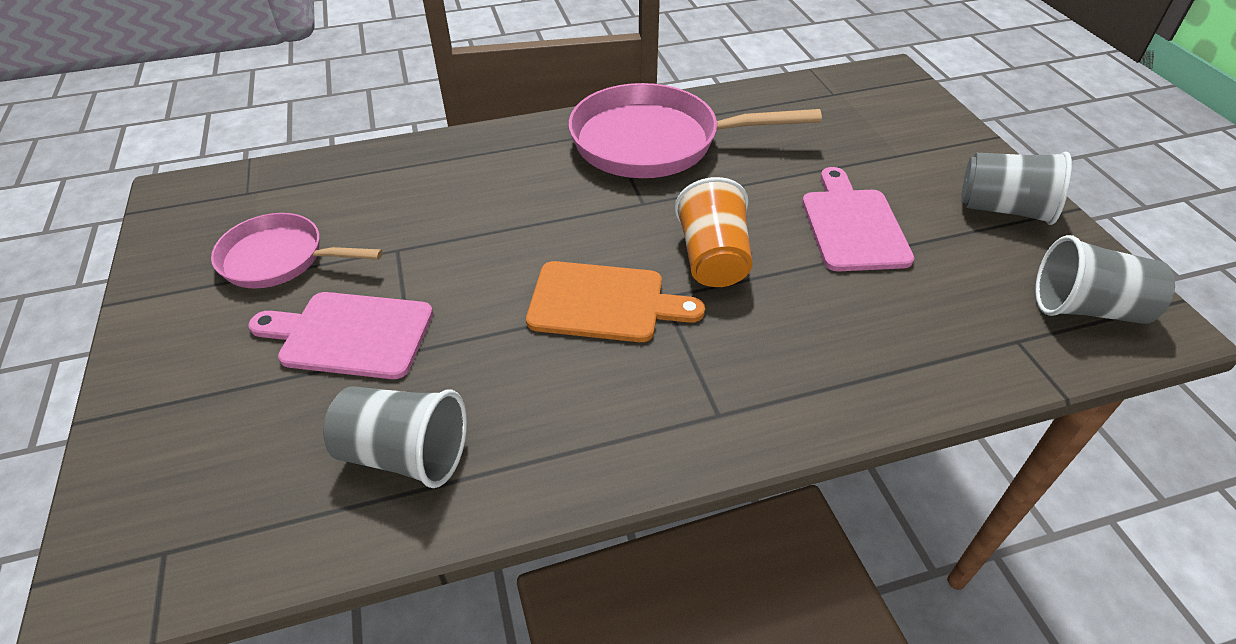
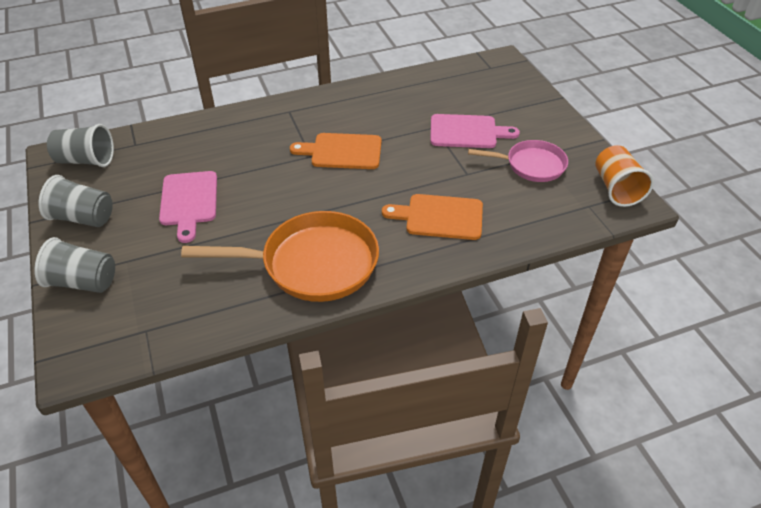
camera: 175 degrees right, 0 degrees up
grey cup [323,386,467,488] -> grey cup moved to [34,237,115,293]
pink pan [569,83,822,178] -> orange pan [181,211,379,302]
orange cup [674,177,752,287] -> orange cup moved to [595,145,654,207]
none -> orange cutting board [382,194,483,240]

